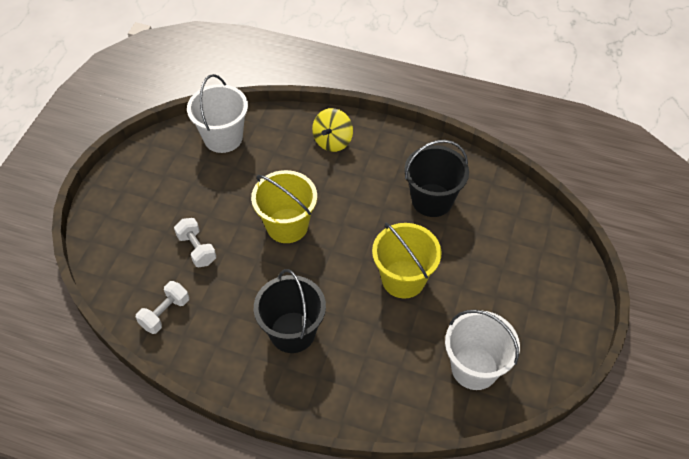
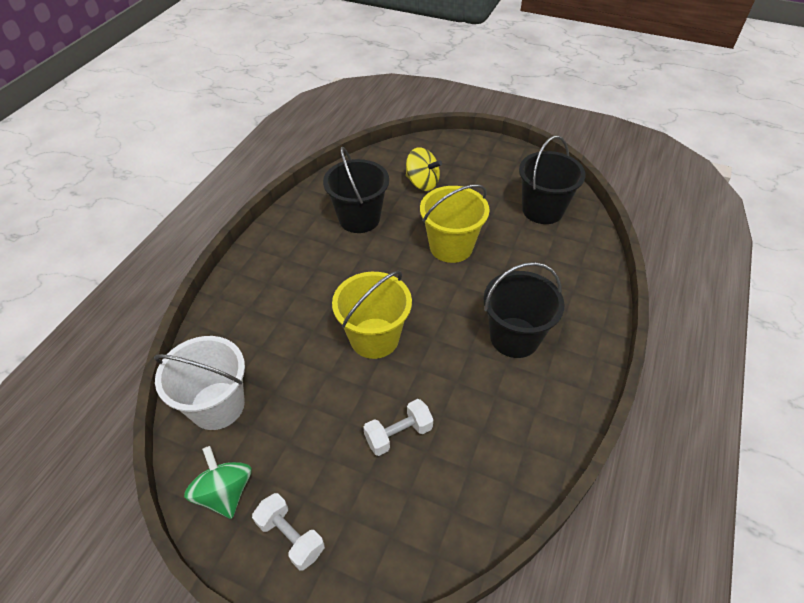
camera: 85 degrees left, 5 degrees down
white dumbbell [136,281,189,334] -> white dumbbell moved to [252,493,325,570]
yellow spinning top [312,108,353,152] -> yellow spinning top moved to [406,147,442,191]
white bucket [445,310,520,390] -> black bucket [519,136,586,224]
none -> green spinning top [184,446,252,519]

